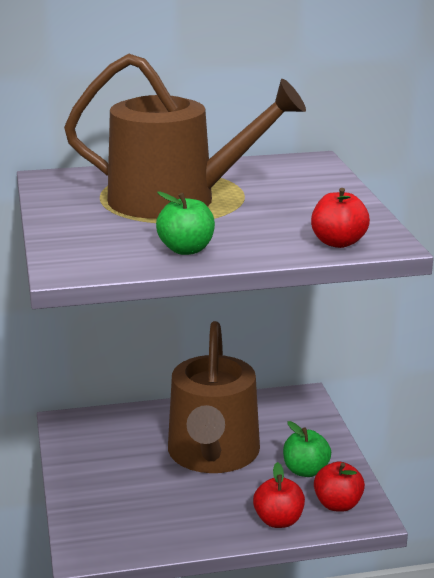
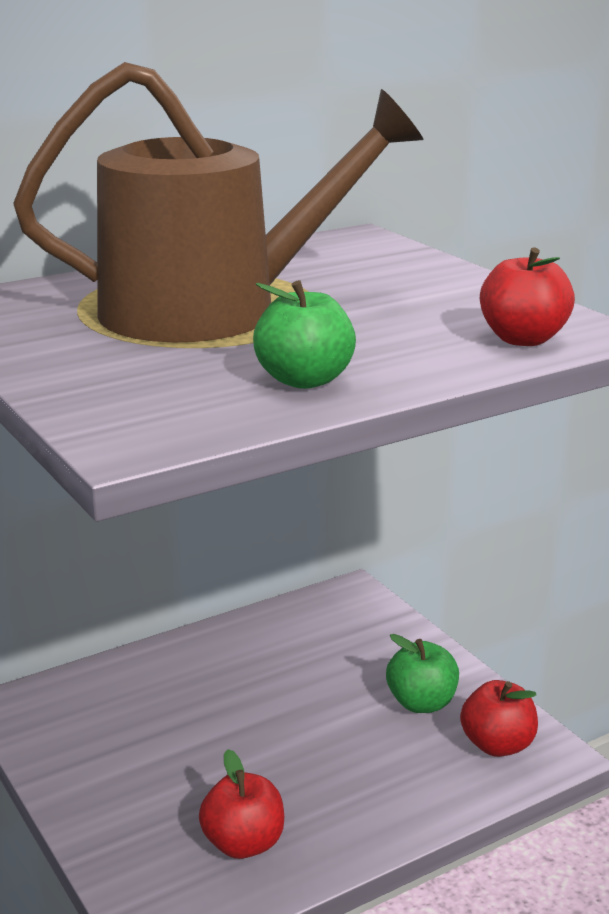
camera: 20 degrees left, 0 degrees up
brown watering can [168,321,260,473] -> none
red apple [253,462,305,528] -> red apple moved to [199,749,284,859]

